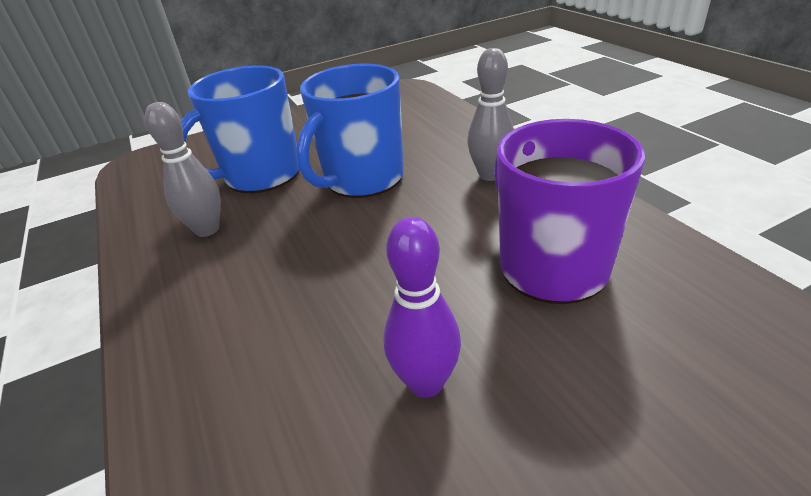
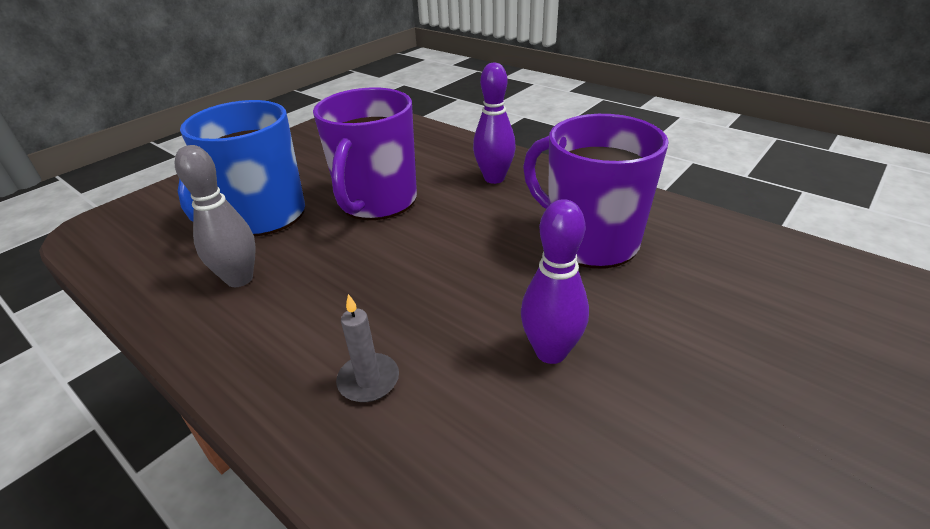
camera: 25 degrees left, 0 degrees up
blue mug [296,64,404,198] -> purple mug [313,88,417,220]
grey bowling pin [467,48,514,181] -> purple bowling pin [473,63,516,184]
none -> grey candle [336,294,399,402]

